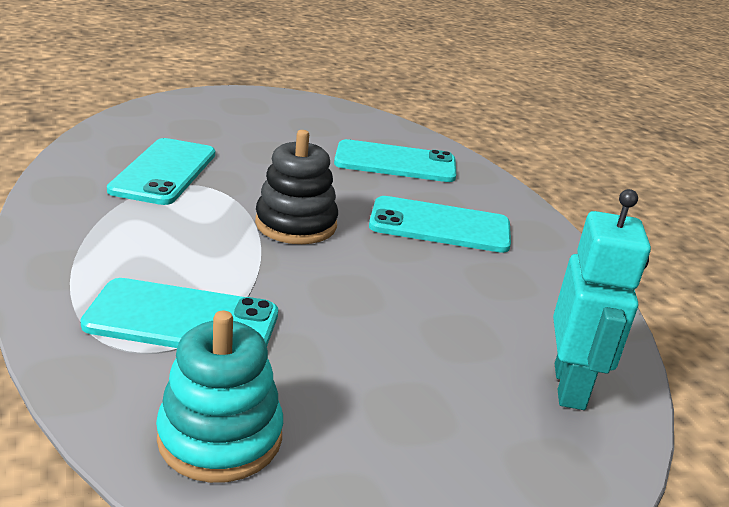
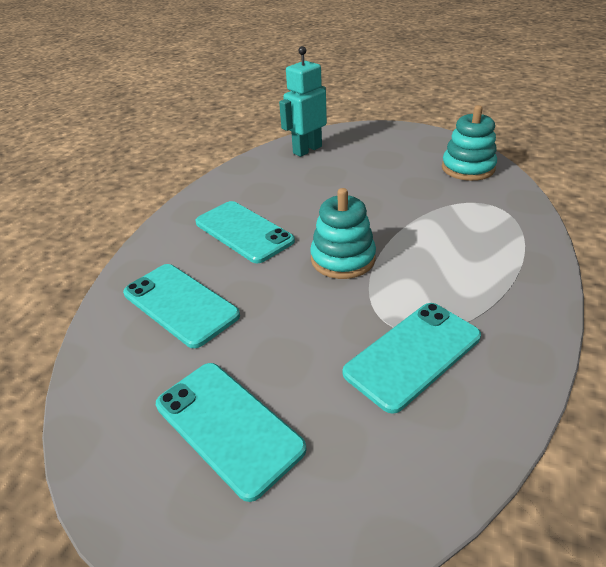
camera: 135 degrees left, 10 degrees up
turquoise phone [80,278,278,348] -> turquoise phone moved to [156,363,307,502]
black stacking toy [255,130,338,244] -> turquoise stacking toy [310,188,376,279]

